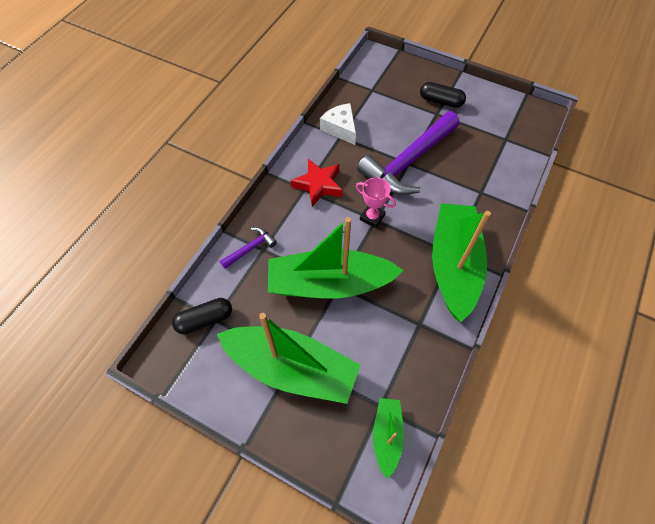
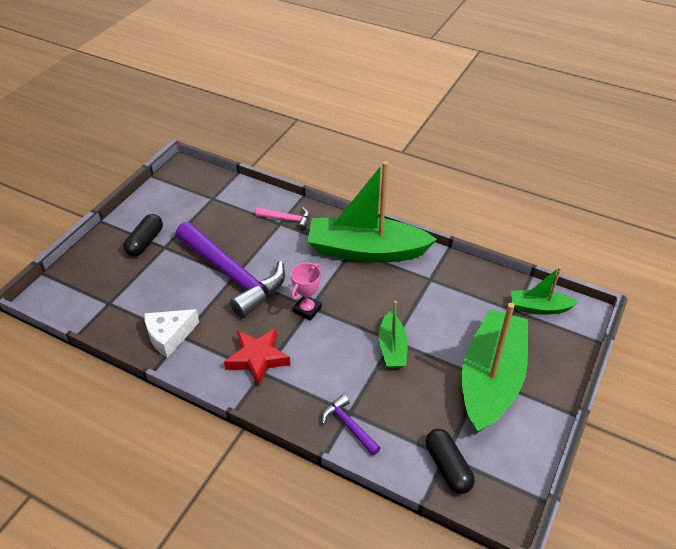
camera: 90 degrees left, 15 degrees down
green boat [268,217,404,299] -> green boat [379,301,408,368], size x0.49
none -> pink hammer [255,207,310,231]

